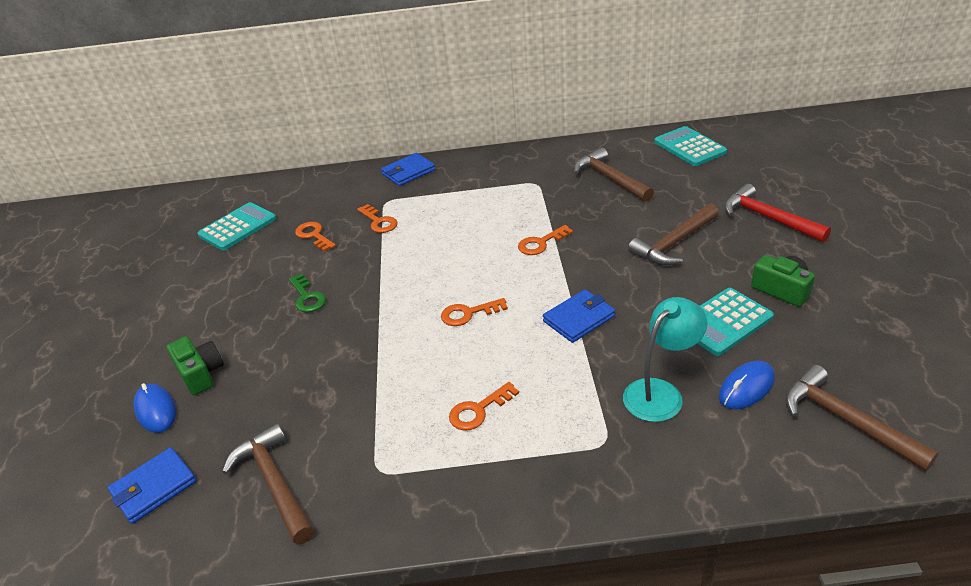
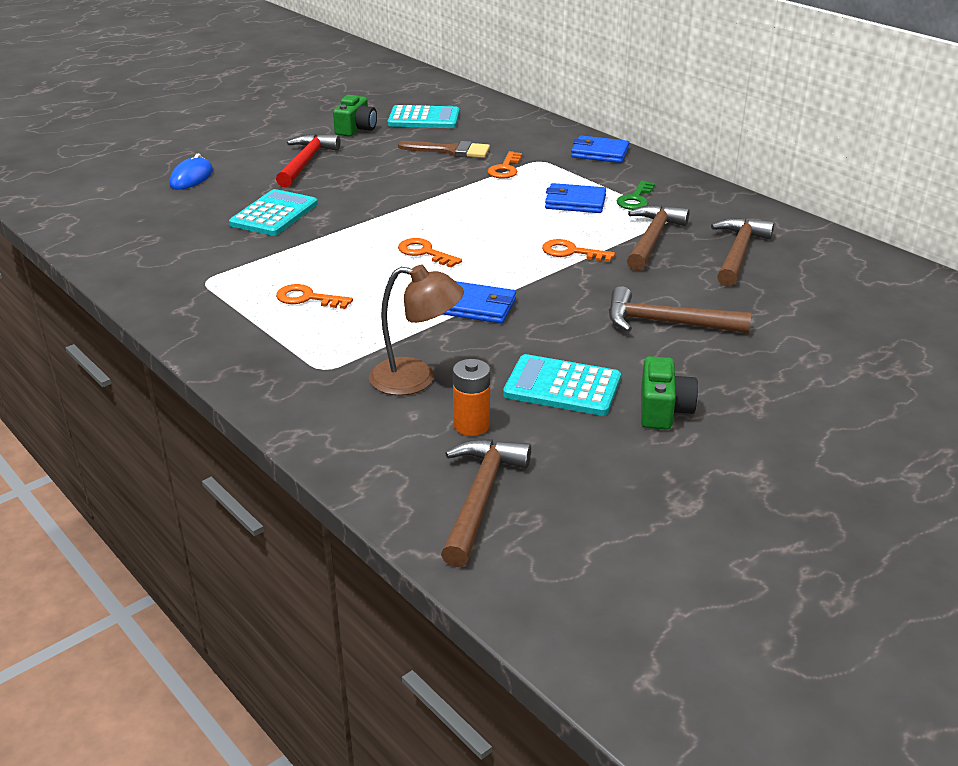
camera: 50 degrees right, 5 degrees down
blue wallet [108,447,196,524] -> blue wallet moved to [545,183,606,213]
green camera [167,337,224,395] -> green camera moved to [333,95,377,136]
brown hammer [222,423,314,545] -> brown hammer moved to [627,205,690,271]
green key [289,274,326,312] -> green key moved to [617,180,655,210]
orange key [295,222,336,252] -> brown brush [398,141,490,158]
turquoise lamp [623,297,707,422] -> brown lamp [369,265,464,395]
turquoise calculator [654,126,727,166] -> turquoise calculator moved to [229,189,318,236]
blue mouse [719,361,775,409] -> orange battery [453,359,490,436]
red hammer [724,184,831,242] -> red hammer moved to [276,134,341,187]

